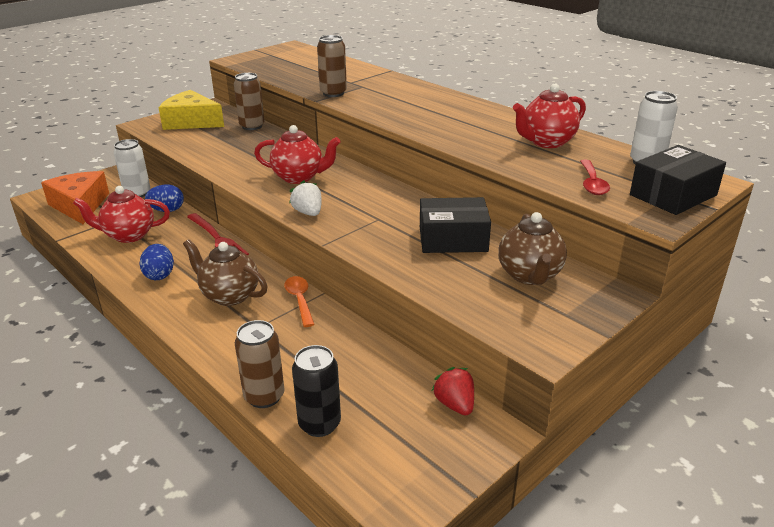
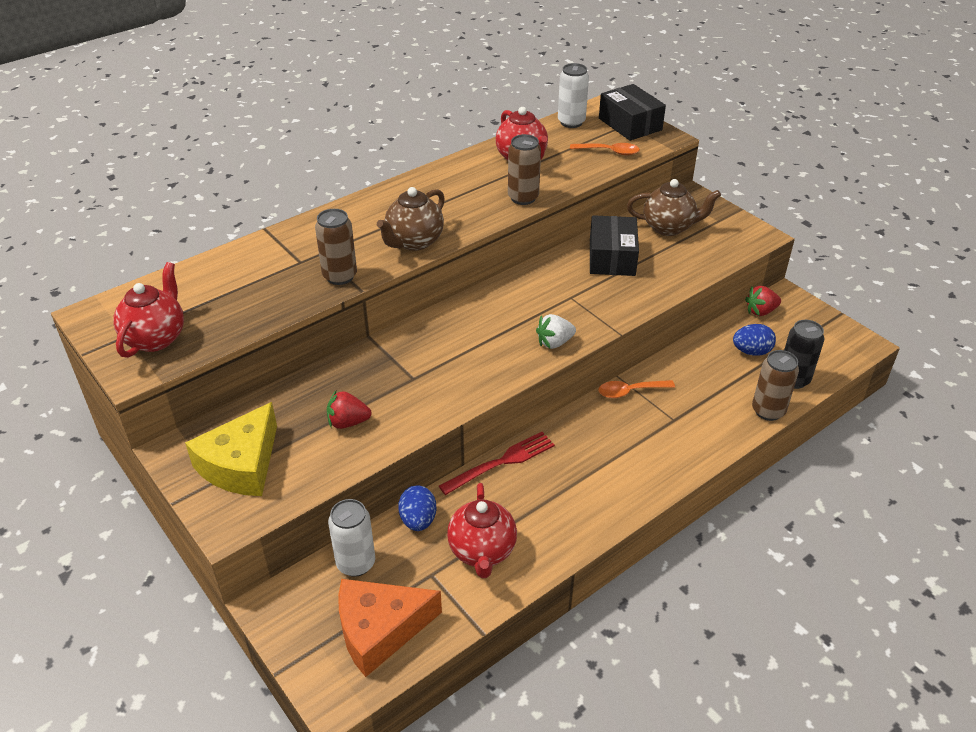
camera: 85 degrees left, 10 degrees up
blue egg [139,244,174,280] -> blue egg moved to [733,324,776,356]
brown teapot [183,239,268,306] -> brown teapot moved to [377,187,445,251]
brown can [234,73,264,130] -> brown can moved to [508,134,541,205]
red teapot [254,125,341,184] -> red teapot moved to [113,262,184,358]
red spoon [580,160,610,195] -> orange spoon [570,143,640,155]
none -> red strawberry [327,391,371,429]

